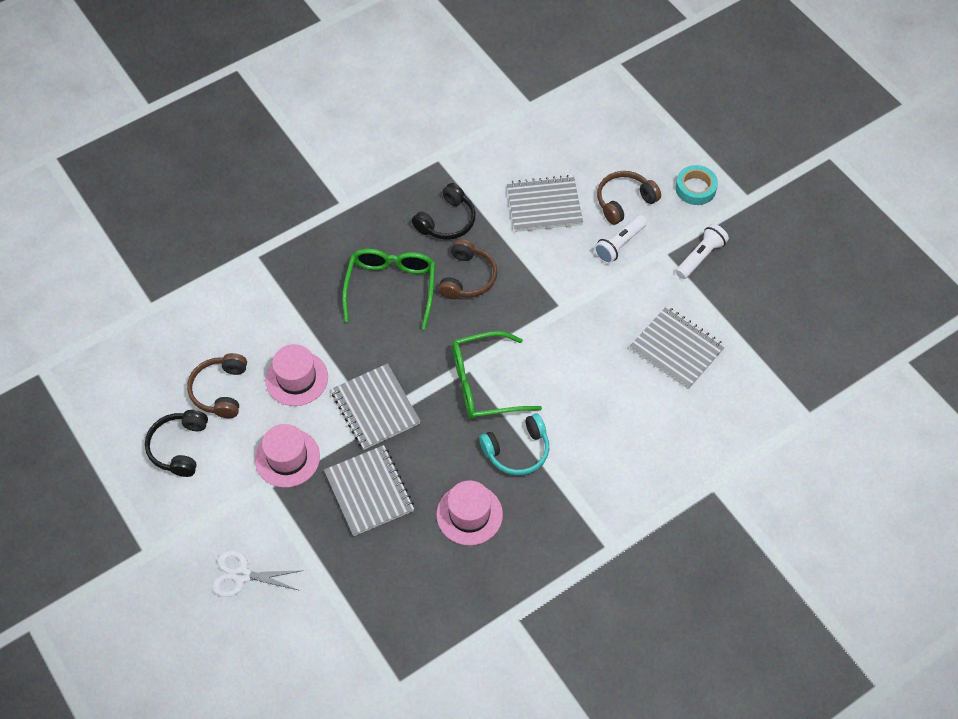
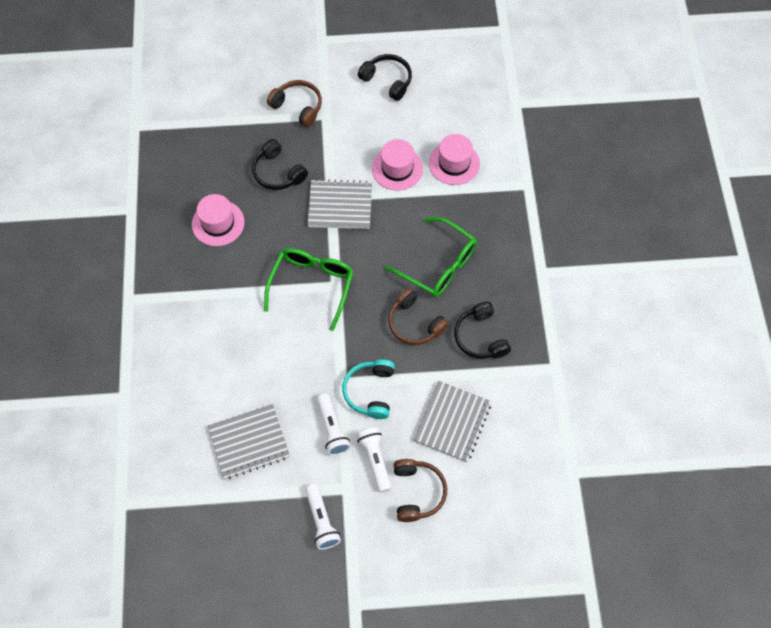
camera: 120 degrees right, 5 degrees up
brown headphones [187,353,247,418] -> brown headphones moved to [267,80,322,127]
white scissors [212,550,304,597] -> none
pink hat [255,424,320,488] -> pink hat moved to [429,134,480,185]
grey notebook [324,445,414,536] -> black headphones [252,139,308,190]
turquoise headphones [479,414,549,476] -> turquoise headphones moved to [342,359,395,419]
turquoise tape [675,165,718,205] -> none
none -> white flashlight [317,393,351,455]

